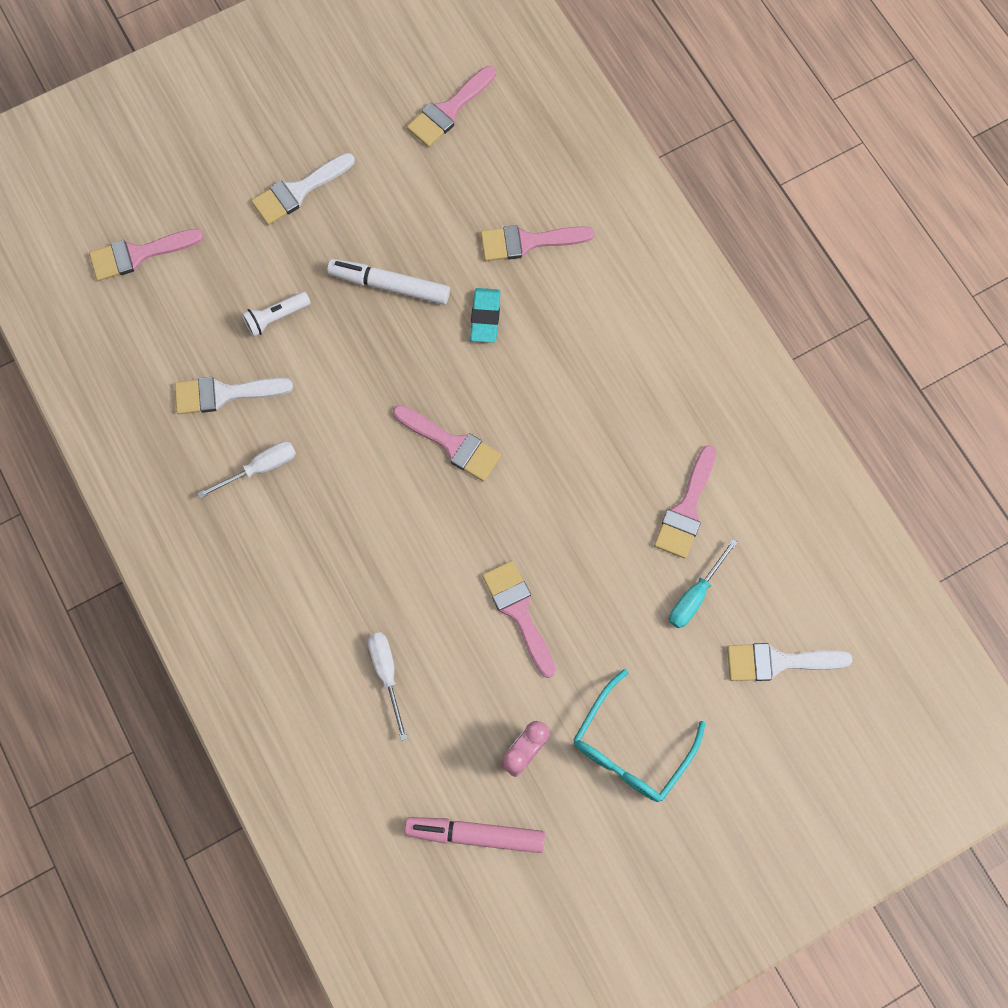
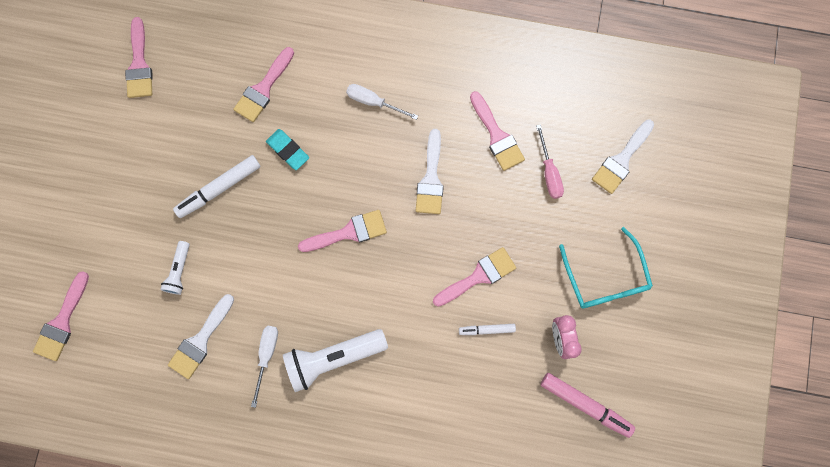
camera: 50 degrees left, 5 degrees up
white brush [251,153,355,225] -> white brush moved to [416,129,444,214]
white screwdriver [368,632,408,741] -> white screwdriver moved to [346,84,418,120]
pink marker [405,817,545,853] -> pink marker turned 105 degrees counterclockwise [541,373,635,438]
pink brush [482,561,556,678] -> pink brush turned 135 degrees clockwise [433,247,516,307]
turquoise screwdriver [669,539,738,628] -> pink screwdriver [536,124,564,199]
none -> white flashlight [283,329,388,392]
none -> white marker [459,324,516,335]

